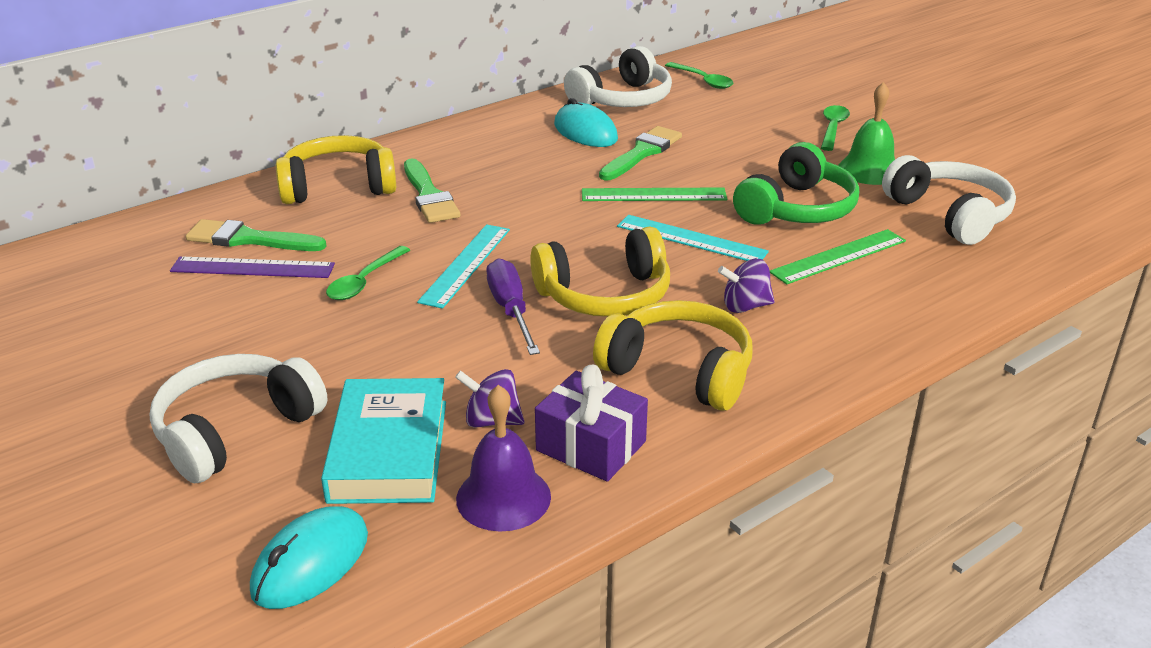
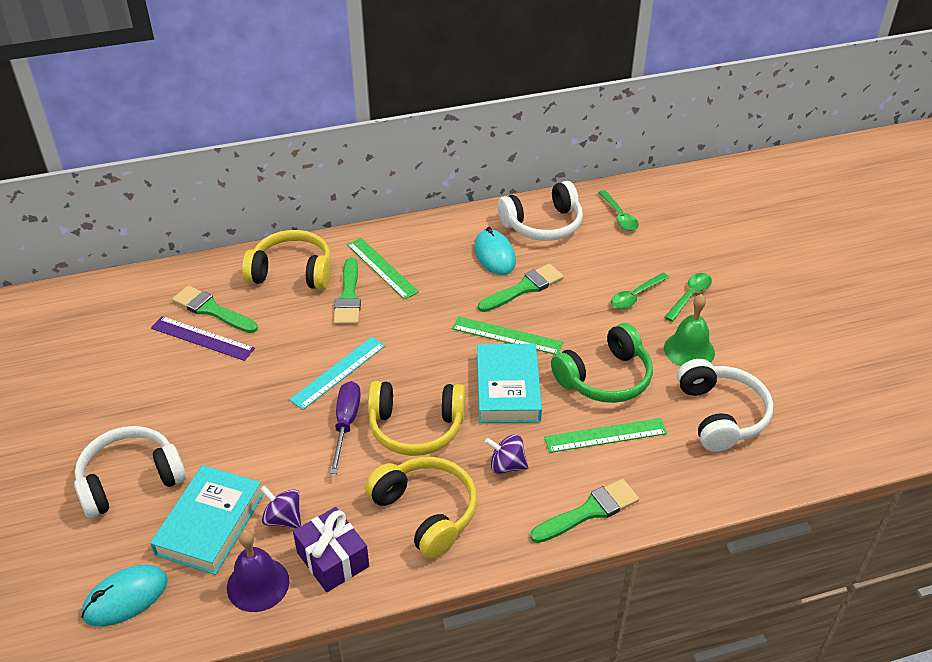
camera: 20 degrees right, 10 degrees up
green spoon [326,246,410,300] -> green spoon moved to [611,273,669,309]
turquoise ruler [617,215,769,261] -> turquoise book [477,344,542,423]
none -> green ruler [347,238,419,300]
none -> green brush [530,479,639,543]

